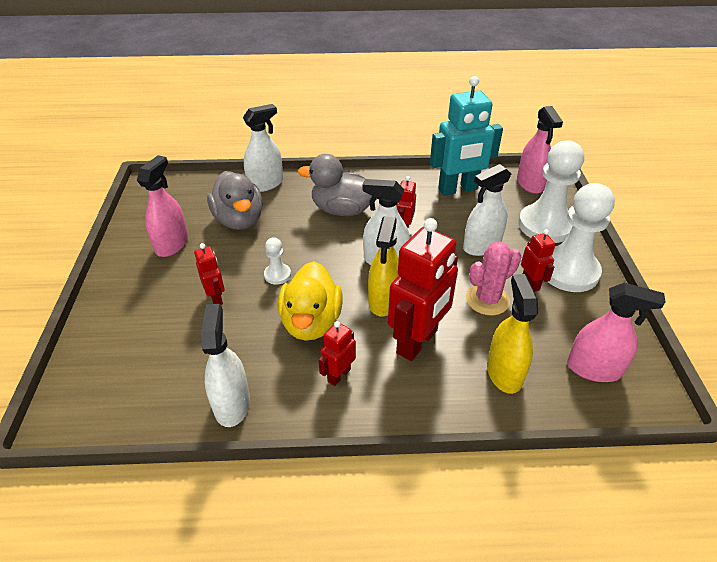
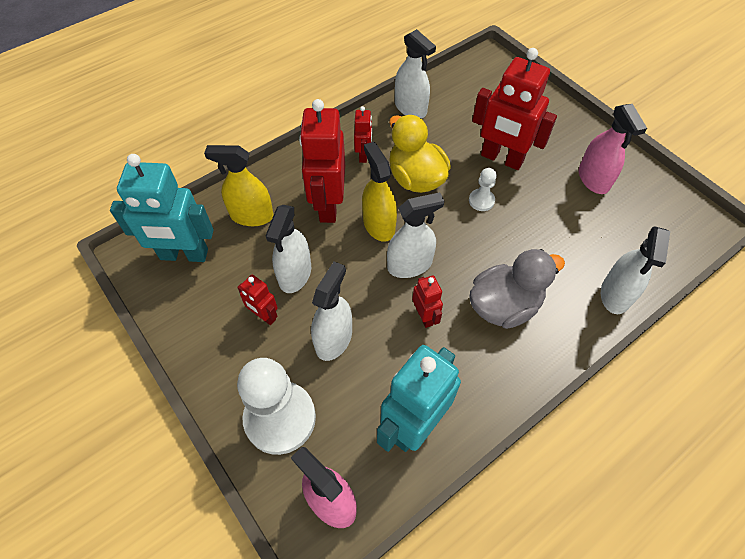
camera: 145 degrees right, 15 degrees up
red robot [194,243,225,305] -> red robot [472,48,557,170], size x2.02
grey duck [207,171,263,230] -> none
pink cactus [466,241,521,315] -> white spray bottle [266,205,311,293]
yellow spray bottle [487,274,538,394] -> yellow spray bottle turned 135 degrees clockwise [204,145,274,226]
white pawn [548,183,615,292] -> none
pink spray bottle [567,283,665,382] -> turquoise robot [110,154,214,262]

